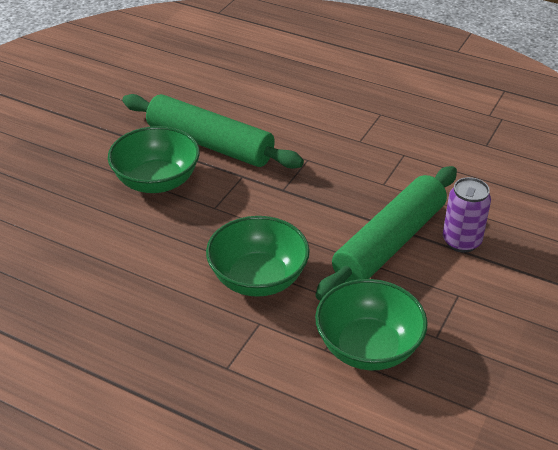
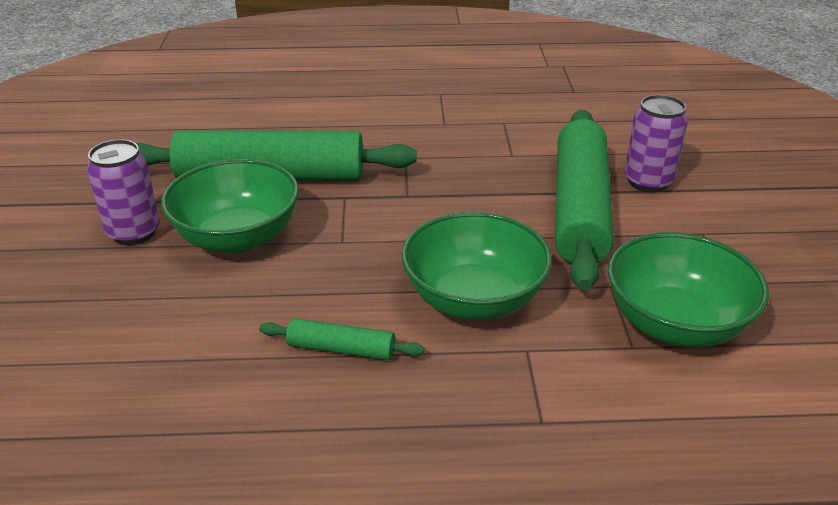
camera: 30 degrees left, 5 degrees down
none -> purple can [87,139,160,245]
none -> green rolling pin [259,318,424,360]

